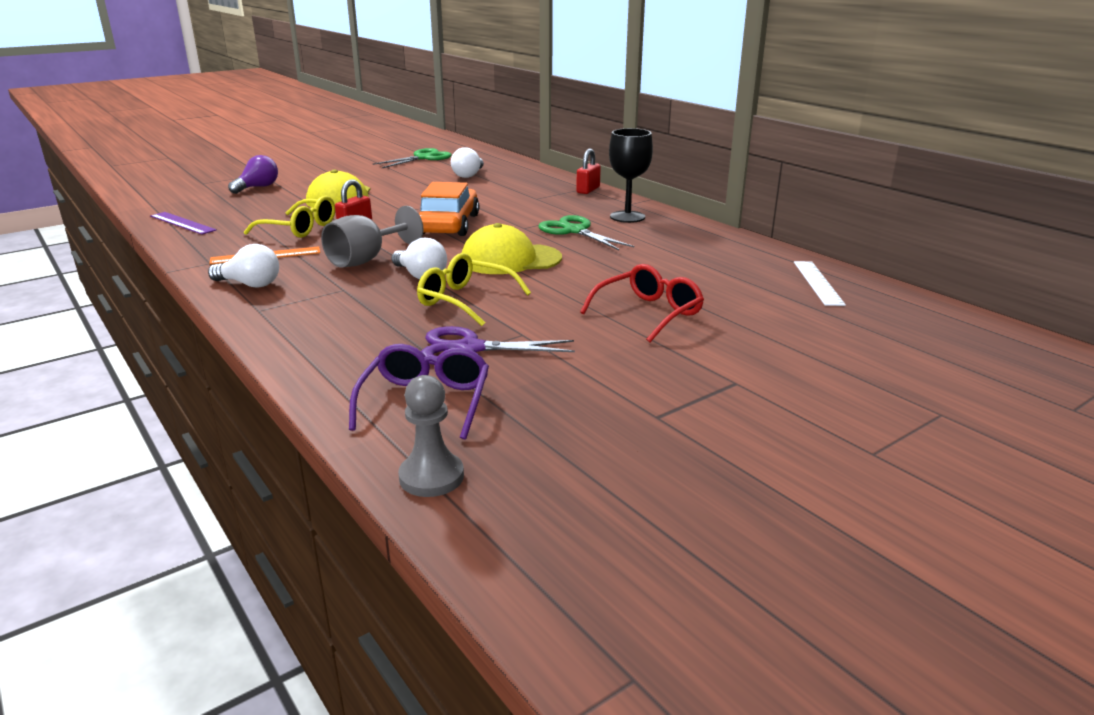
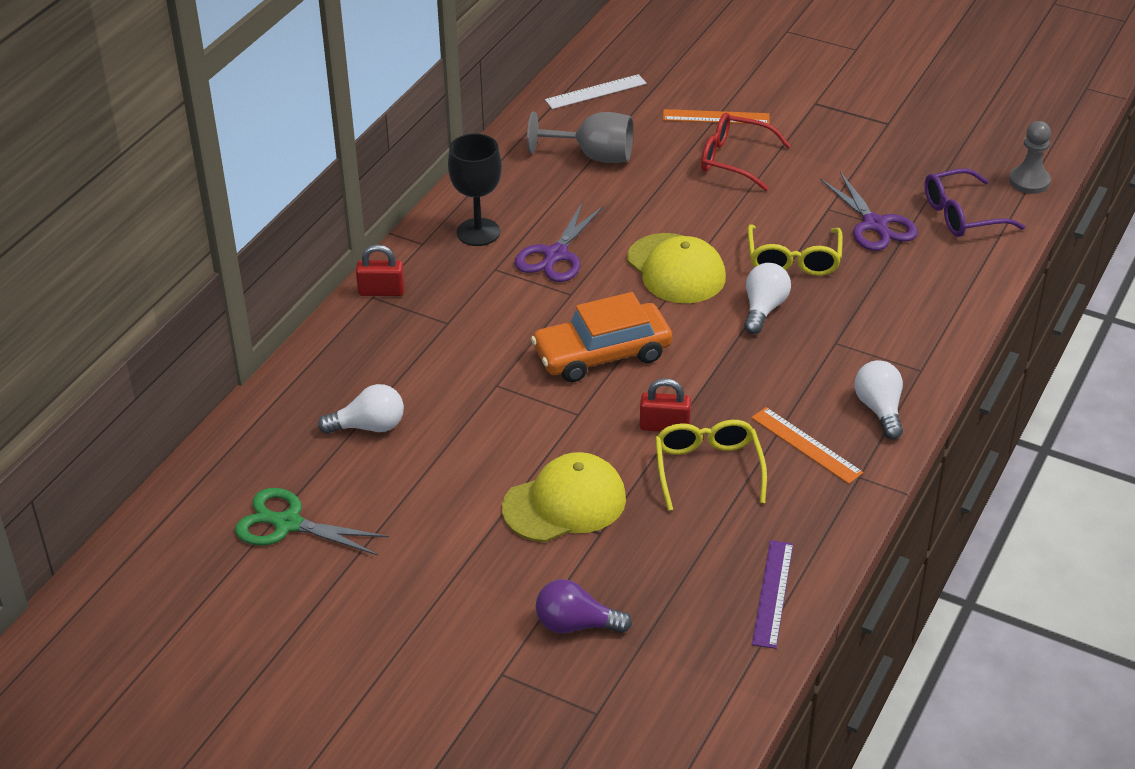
camera: 115 degrees left, 15 degrees up
grey goblet [321,206,423,267] -> grey goblet moved to [527,112,633,163]
green scissors [538,215,634,250] -> purple scissors [515,201,604,282]
none -> orange ruler [663,109,770,124]

